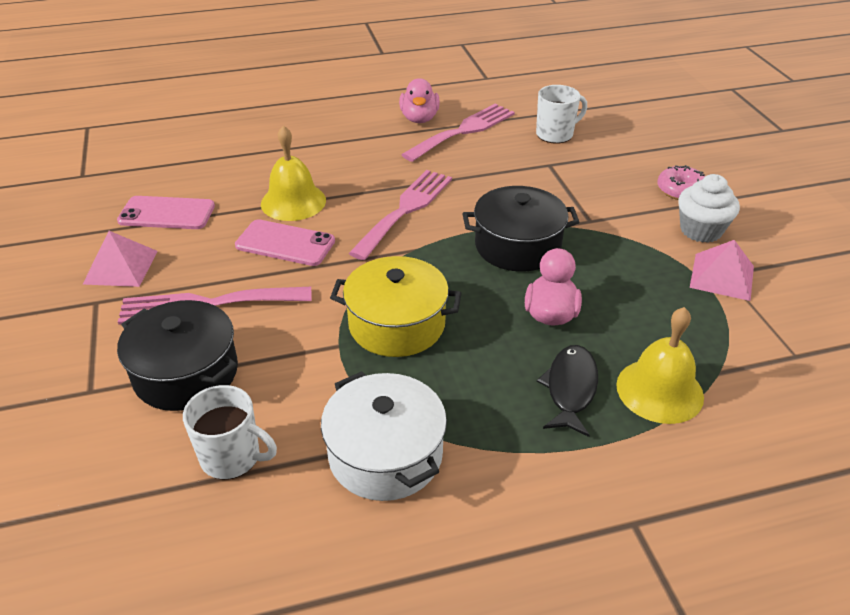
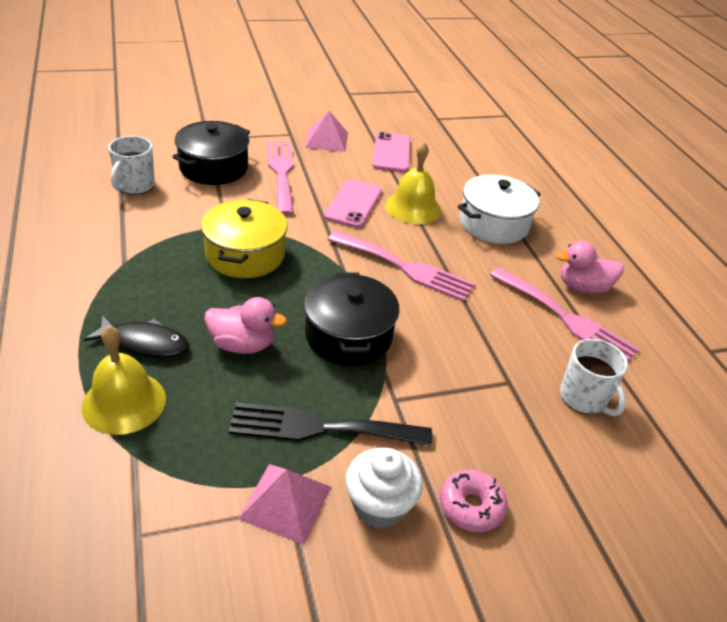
camera: 85 degrees right, 0 degrees up
white pot [321,371,447,501] -> white pot moved to [458,174,541,244]
none -> black fork [229,402,432,446]

